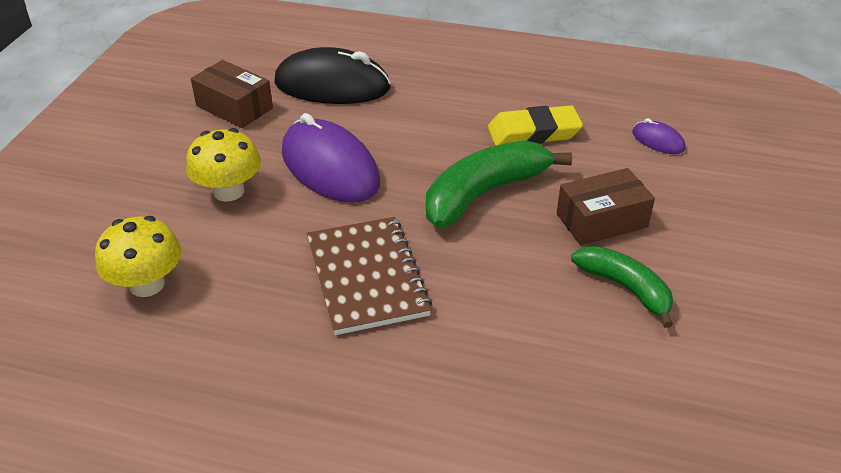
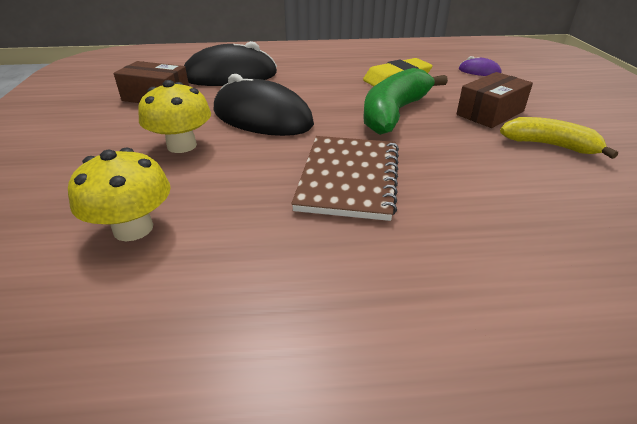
camera: 20 degrees left, 5 degrees down
purple mouse [282,113,380,203] -> black mouse [214,74,314,136]
brown notebook [307,217,432,335] -> brown notebook turned 45 degrees clockwise [291,136,399,221]
green banana [571,246,673,328] -> yellow banana [500,117,618,159]

